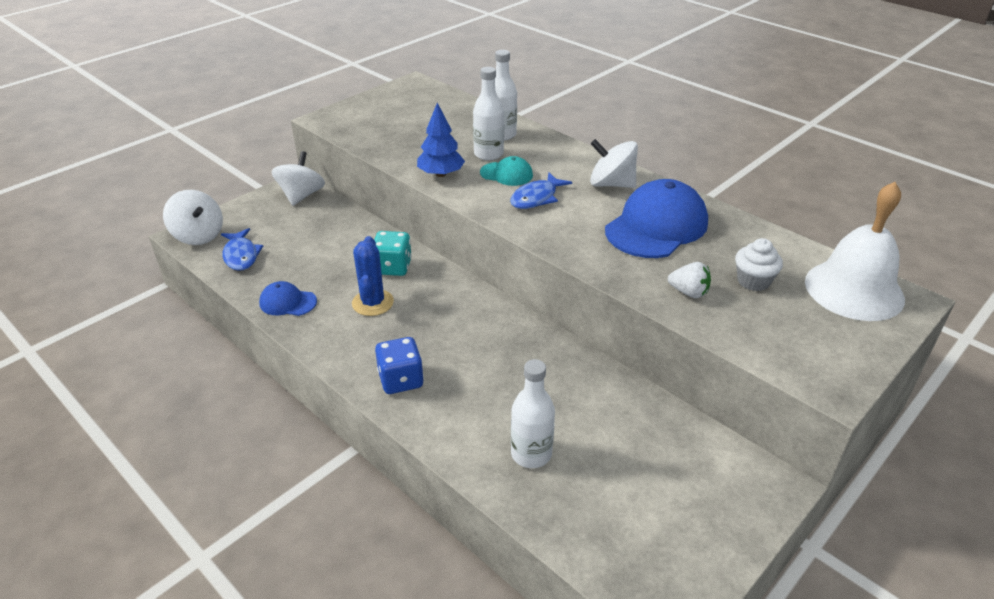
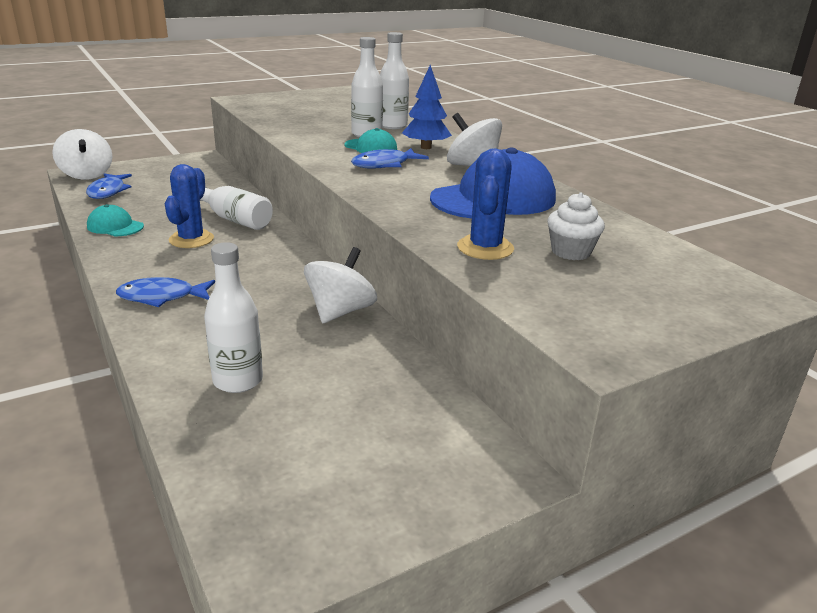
camera: 15 degrees right, 10 degrees down
blue cap [259,281,317,316] -> turquoise cap [87,204,144,236]
white spinning top [271,151,325,206] -> white spinning top moved to [304,247,377,323]
turquoise dice [374,231,412,276] -> white bottle [200,186,273,230]
blue dice [375,337,424,394] -> blue fish [116,277,215,307]
blue tree [417,103,465,177] -> blue tree moved to [402,65,452,149]
white strawberry [668,262,711,298] -> blue cactus [457,149,514,260]
white bell [805,182,905,321] -> none

